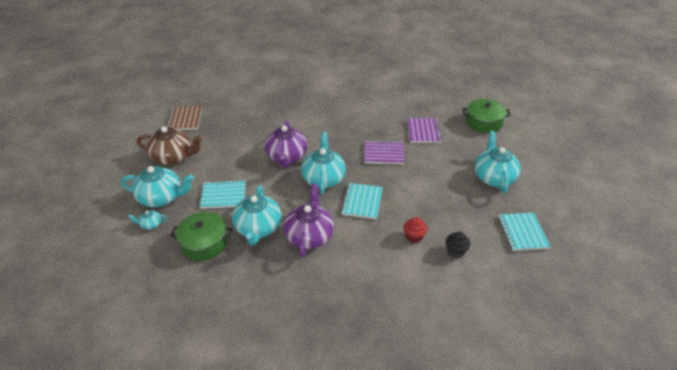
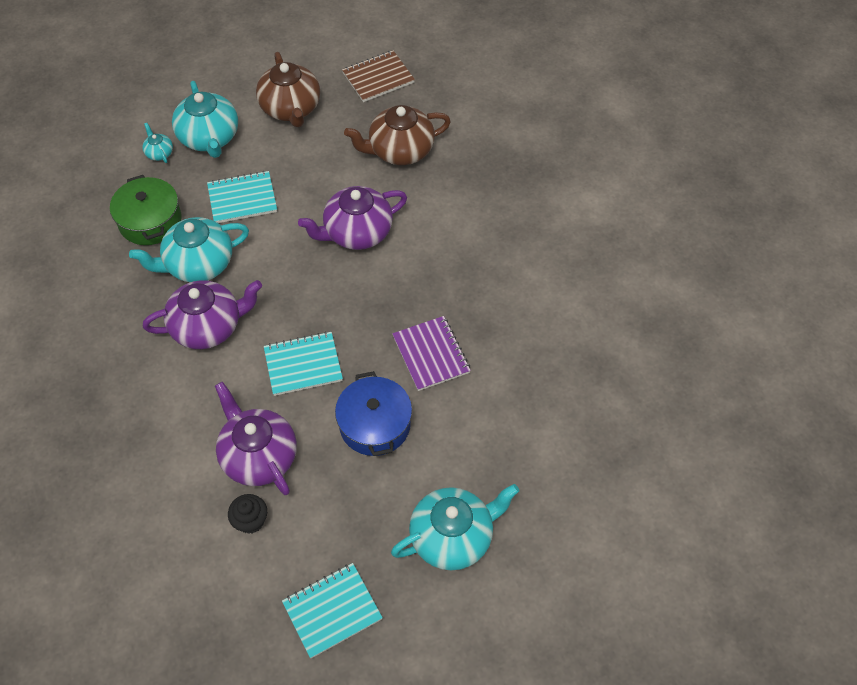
camera: 65 degrees right, 15 degrees up
turquoise notebook [200,180,246,209] -> turquoise notebook turned 75 degrees counterclockwise [207,171,277,223]
turquoise teapot [301,132,346,194] -> none
red cupcake [404,217,427,243] -> purple teapot [215,382,297,495]
purple notebook [407,118,442,143] -> none
green pot [462,99,511,133] -> none
none -> blue pot [335,371,412,456]
none -> brown teapot [344,105,451,165]

